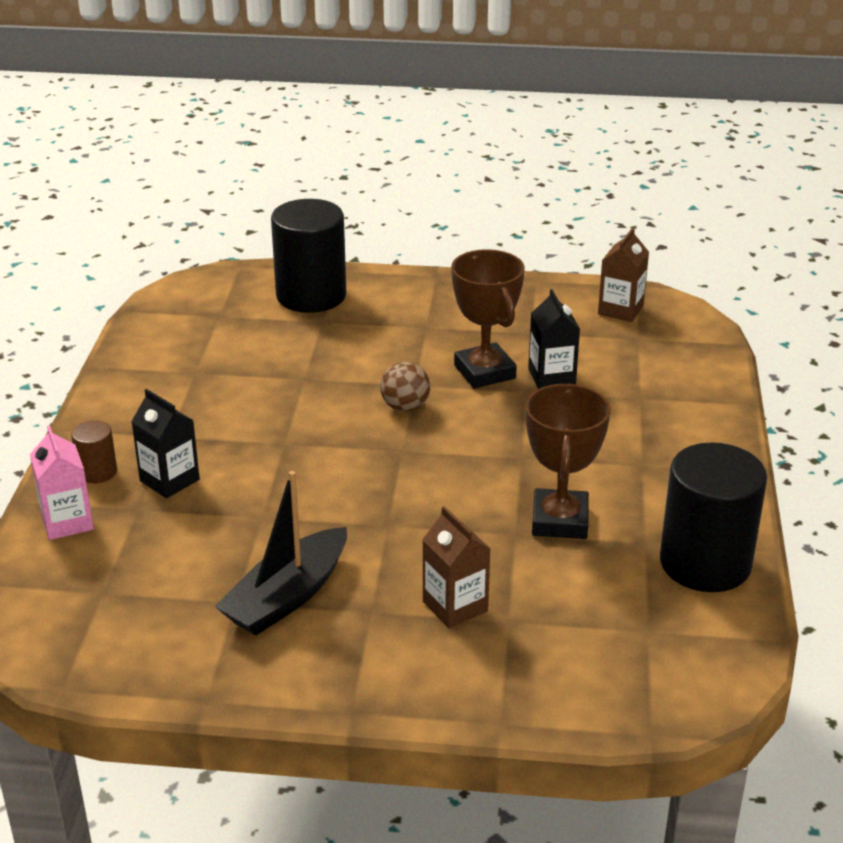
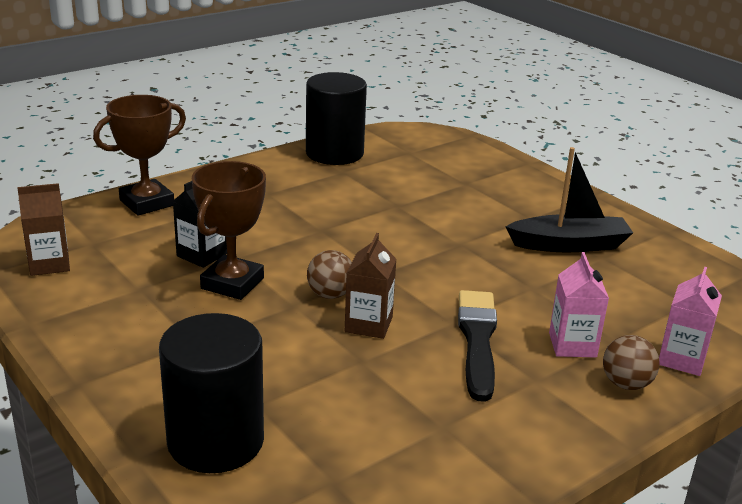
camera: 135 degrees left, 5 degrees down
brown cylinder [71,420,117,483] -> brown ball [603,335,660,390]
black carton [131,389,200,498] -> pink carton [549,252,609,358]
brown carton [422,506,491,629] -> brown carton moved to [345,233,397,339]
brown trophy [525,384,611,539] -> brown trophy moved to [93,95,186,216]
none -> black brush [458,290,497,402]

